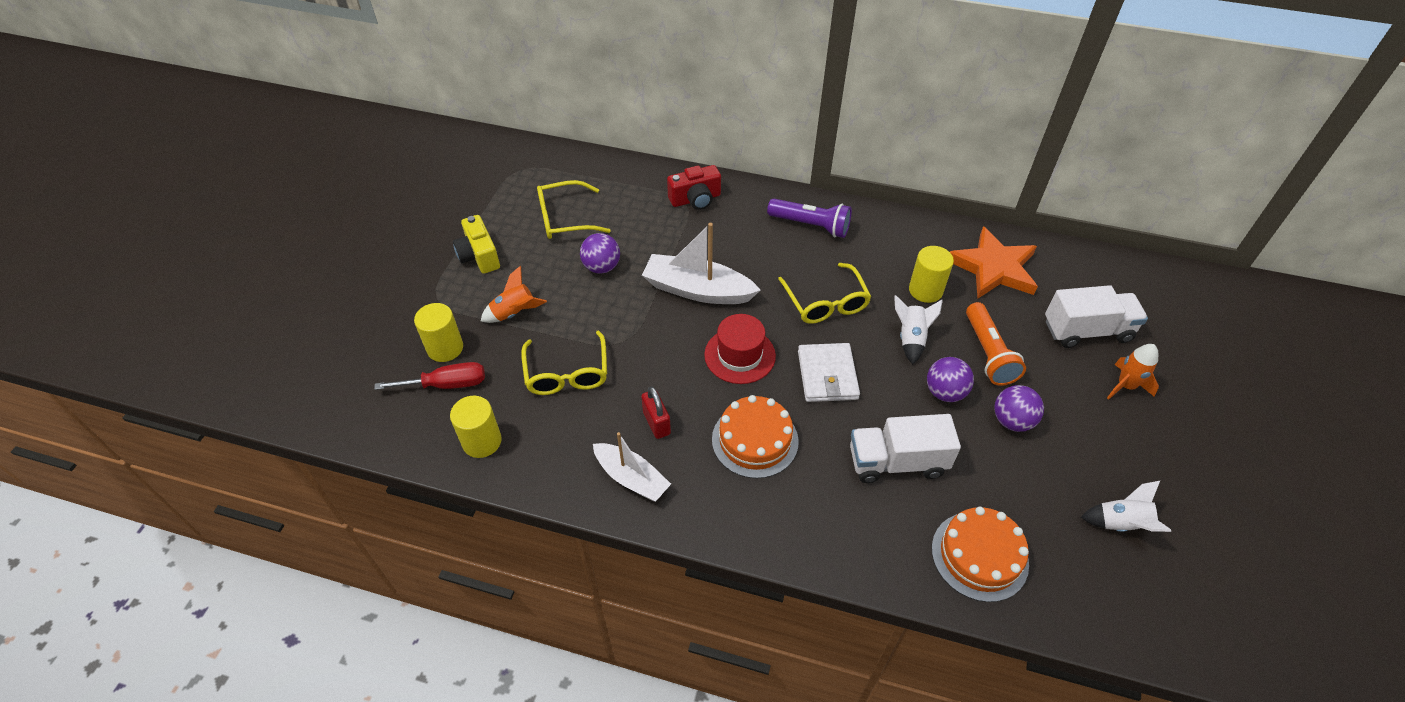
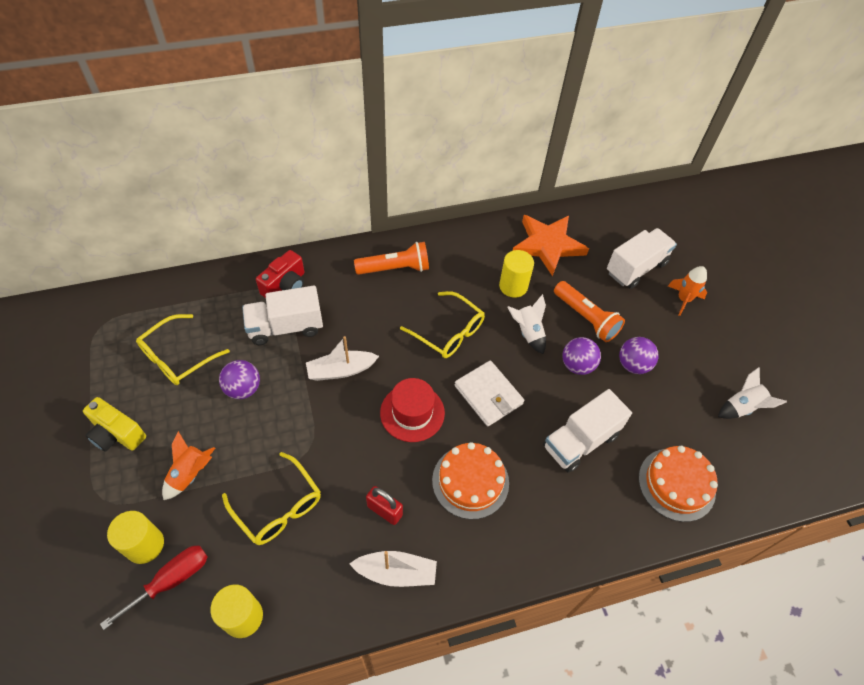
camera: 35 degrees left, 5 degrees up
white boat [642,223,760,304] -> white boat [306,336,379,381], size x0.66
purple flashlight [767,199,852,238] -> orange flashlight [354,242,429,275]
none -> white truck [242,286,323,345]

